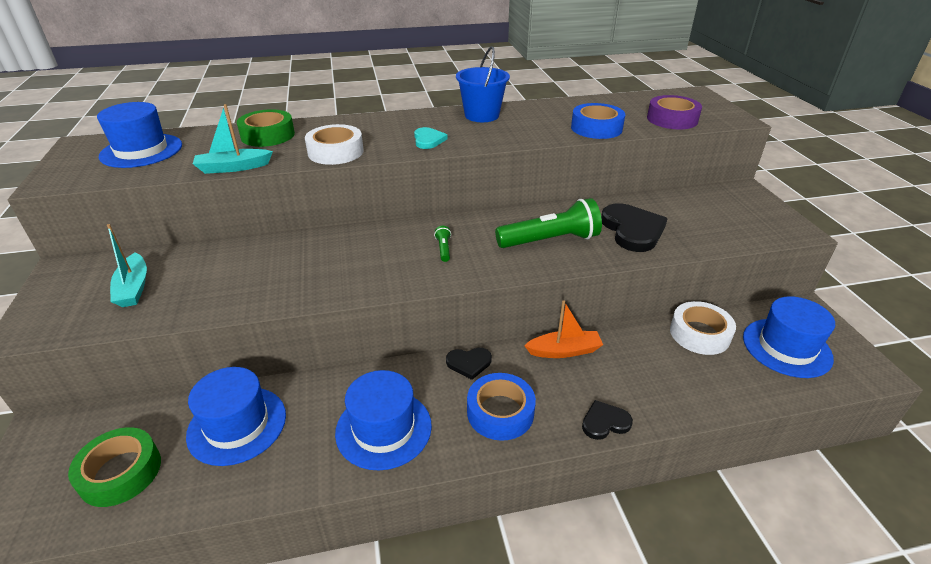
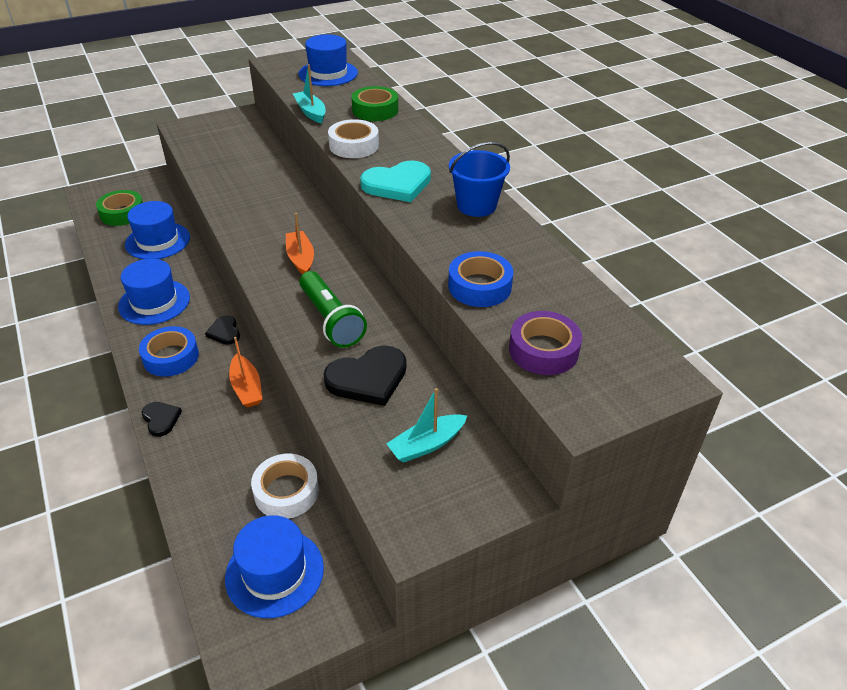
camera: 75 degrees right, 5 degrees up
turquoise boat [107,224,147,307] -> turquoise boat moved to [386,388,468,463]
turquoise heart [414,127,447,149] -> turquoise heart [360,160,431,202], size x1.81
green flashlight [434,226,451,262] -> orange boat [286,213,314,274]

